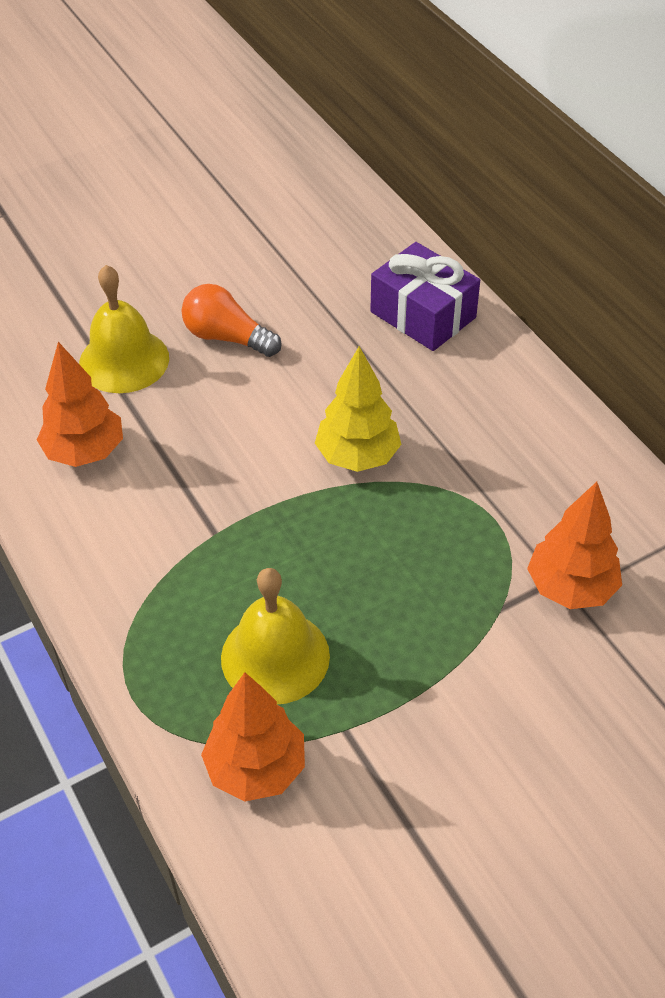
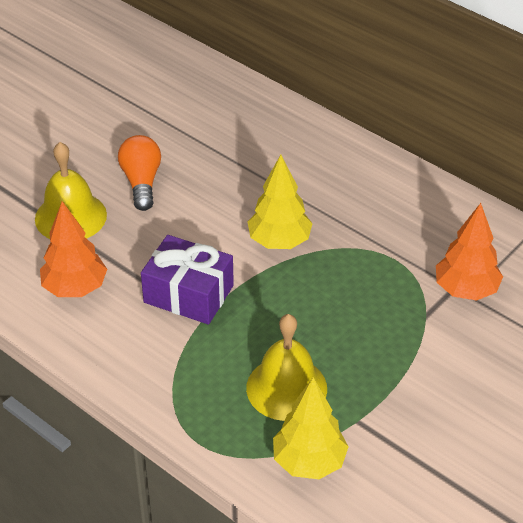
camera: 20 degrees left, 5 degrees down
orange light bulb [182,284,281,357] -> orange light bulb turned 75 degrees clockwise [118,135,161,211]
orange tree [201,672,305,801] -> yellow tree [273,377,349,479]
purple gift [370,242,480,351] -> purple gift moved to [141,235,234,324]

